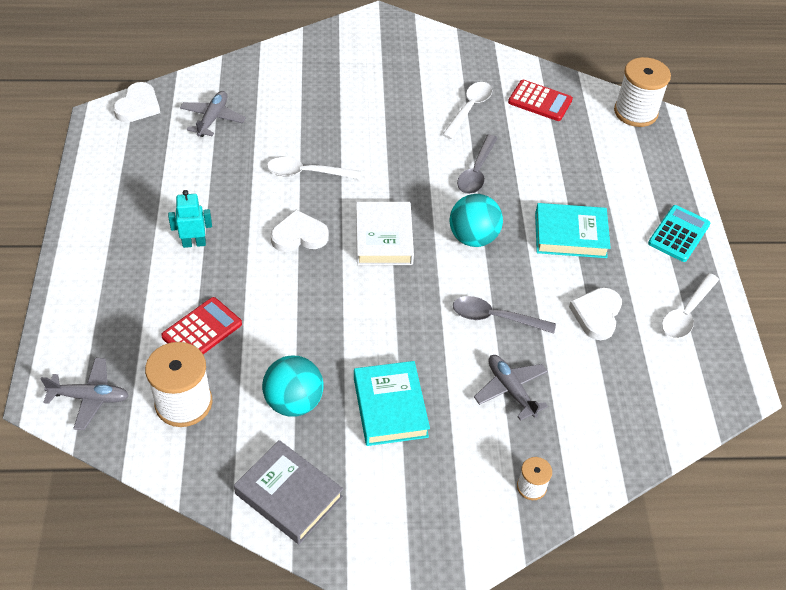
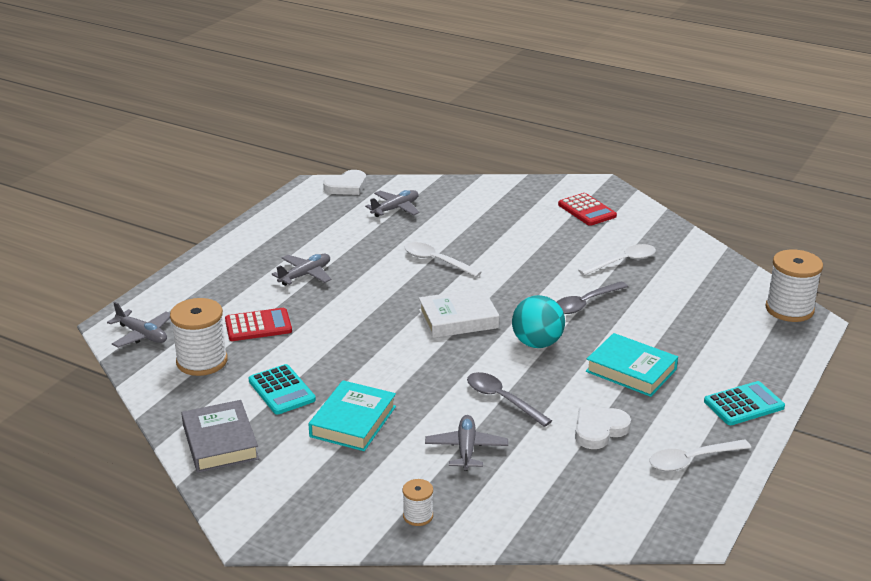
camera: 35 degrees right, 20 degrees down
turquoise robot [168,190,212,248] -> grey plane [272,254,331,286]
turquoise ball [262,356,323,417] -> turquoise calculator [249,364,316,414]
white heart [270,210,329,252] -> none
white book [356,202,414,265] -> white book turned 45 degrees clockwise [419,288,499,338]
red calculator [508,80,573,121] -> red calculator moved to [558,193,617,226]

